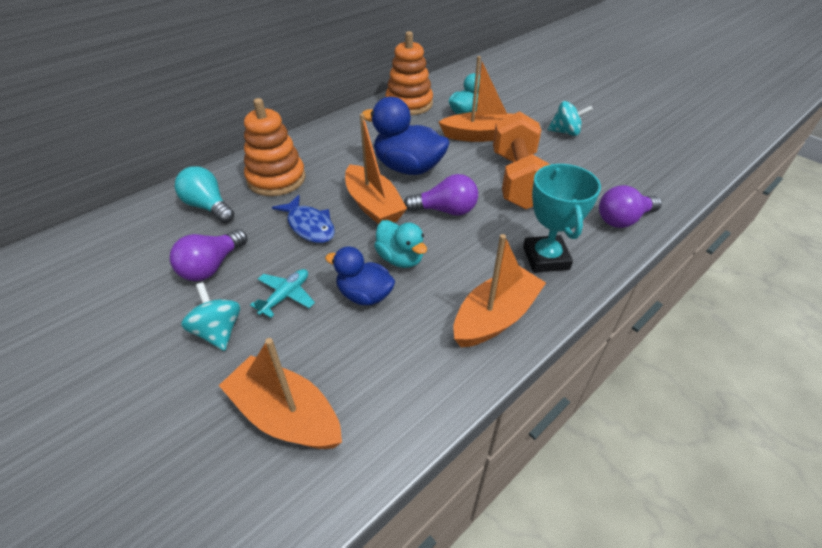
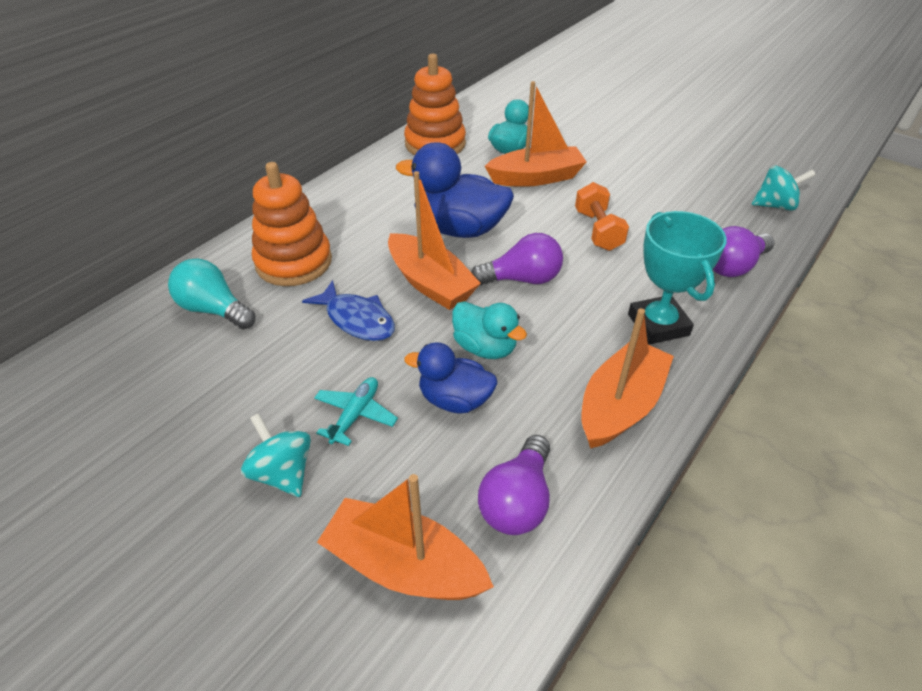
camera: 10 degrees left, 0 degrees up
purple light bulb [170,229,247,281] -> purple light bulb moved to [478,435,550,535]
orange dumbbell [493,111,551,209] -> orange dumbbell [575,182,629,251], size x0.57
turquoise spinning top [548,101,593,136] -> turquoise spinning top moved to [752,166,815,211]

